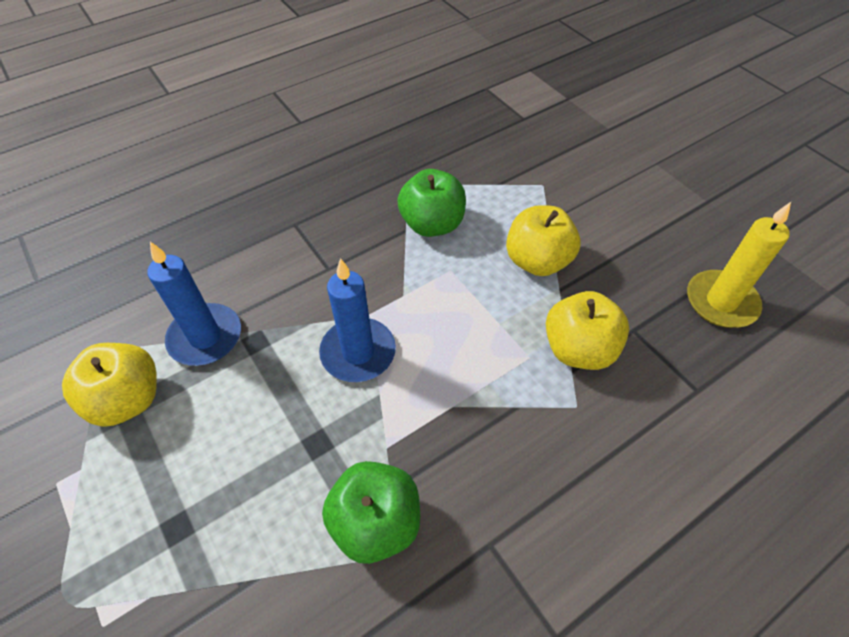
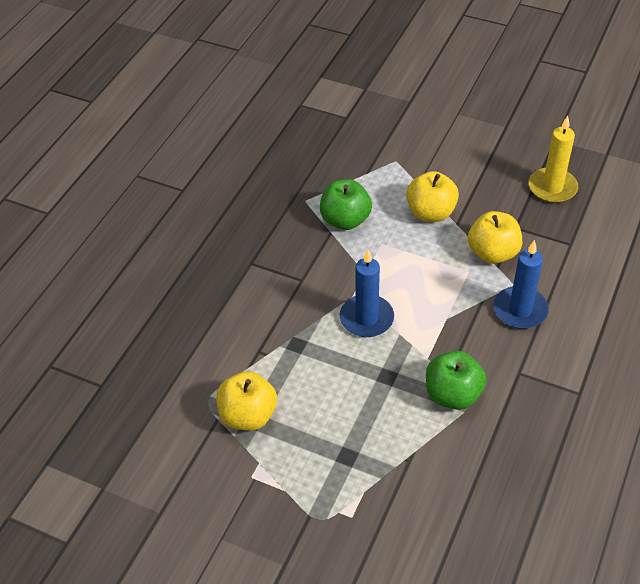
camera: 30 degrees left, 5 degrees down
blue candle [148,242,241,366] -> blue candle moved to [493,240,549,329]

